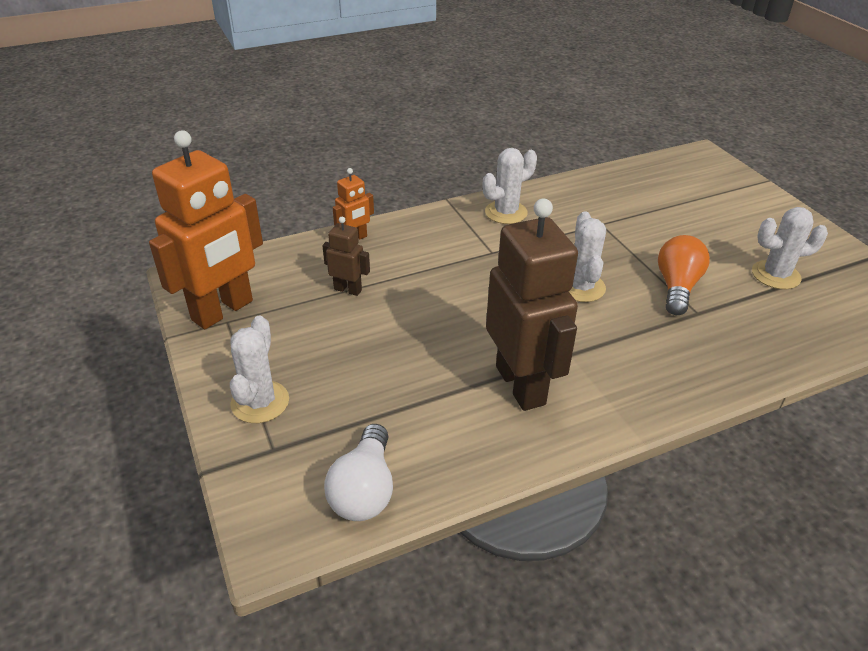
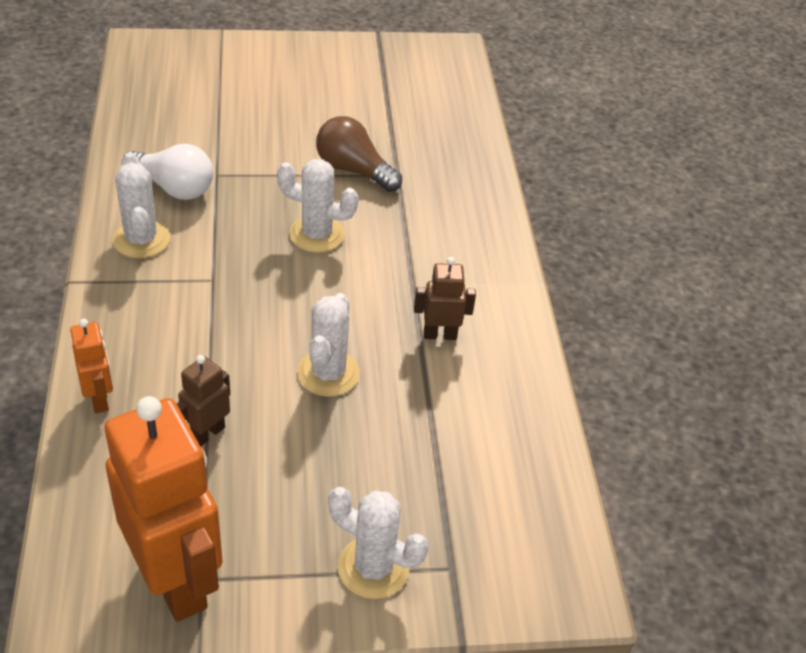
camera: 75 degrees left, 5 degrees up
white light bulb [324,424,393,521] -> white light bulb moved to [123,144,213,200]
brown robot [486,198,578,411] -> brown robot [414,257,476,340], size x0.46
orange light bulb [658,235,710,315] -> brown light bulb [316,116,402,192]
white cactus [752,207,828,289] -> white cactus moved to [297,293,360,397]

